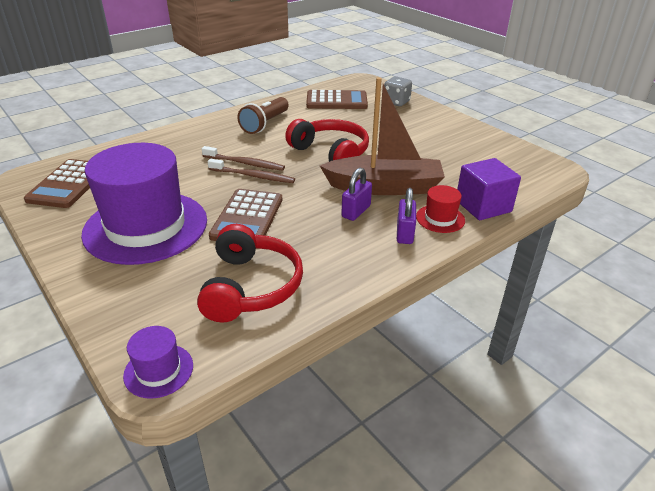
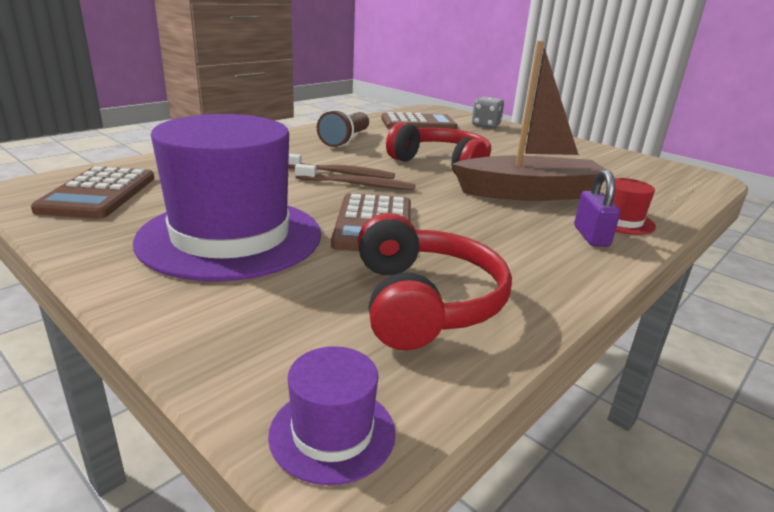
camera: 10 degrees left, 10 degrees down
purple padlock [341,168,372,221] -> none
purple cube [457,158,521,220] -> none

